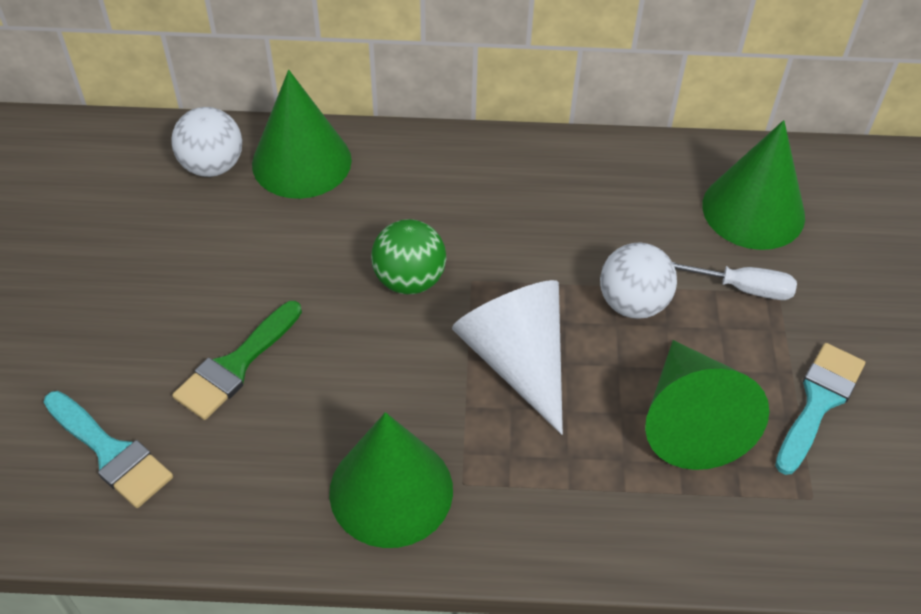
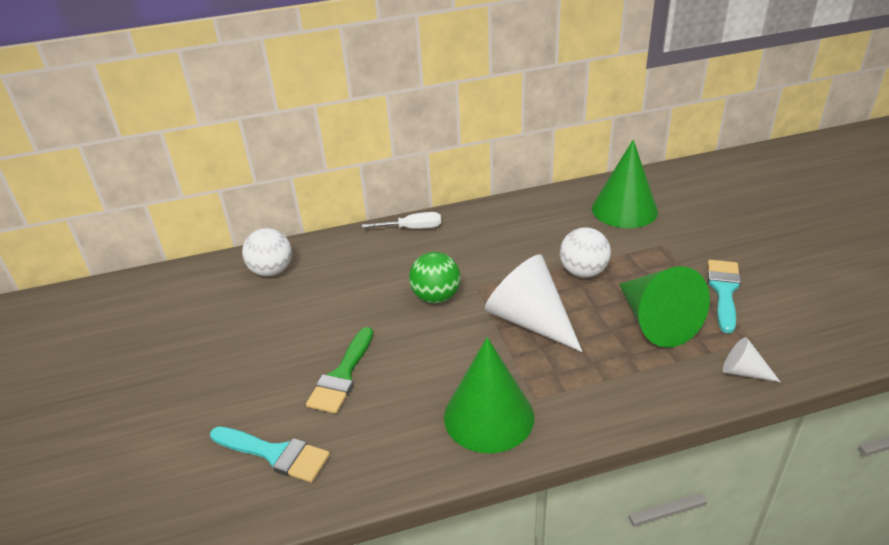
camera: 15 degrees left, 15 degrees down
green cone [252,70,352,199] -> none
white screwdriver [672,262,797,300] -> white screwdriver moved to [362,212,441,229]
none -> white cone [723,337,780,382]

